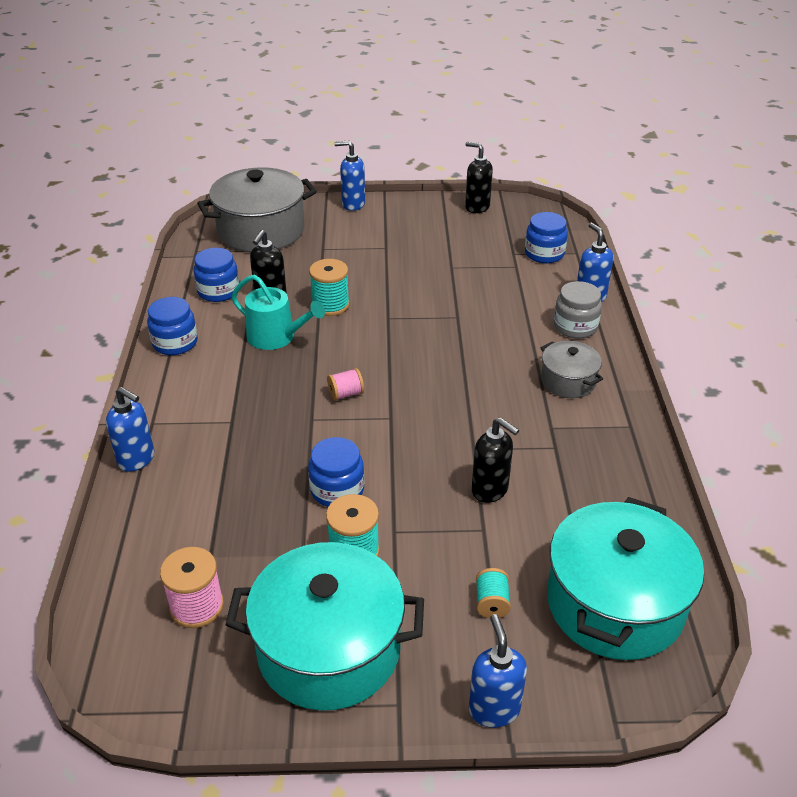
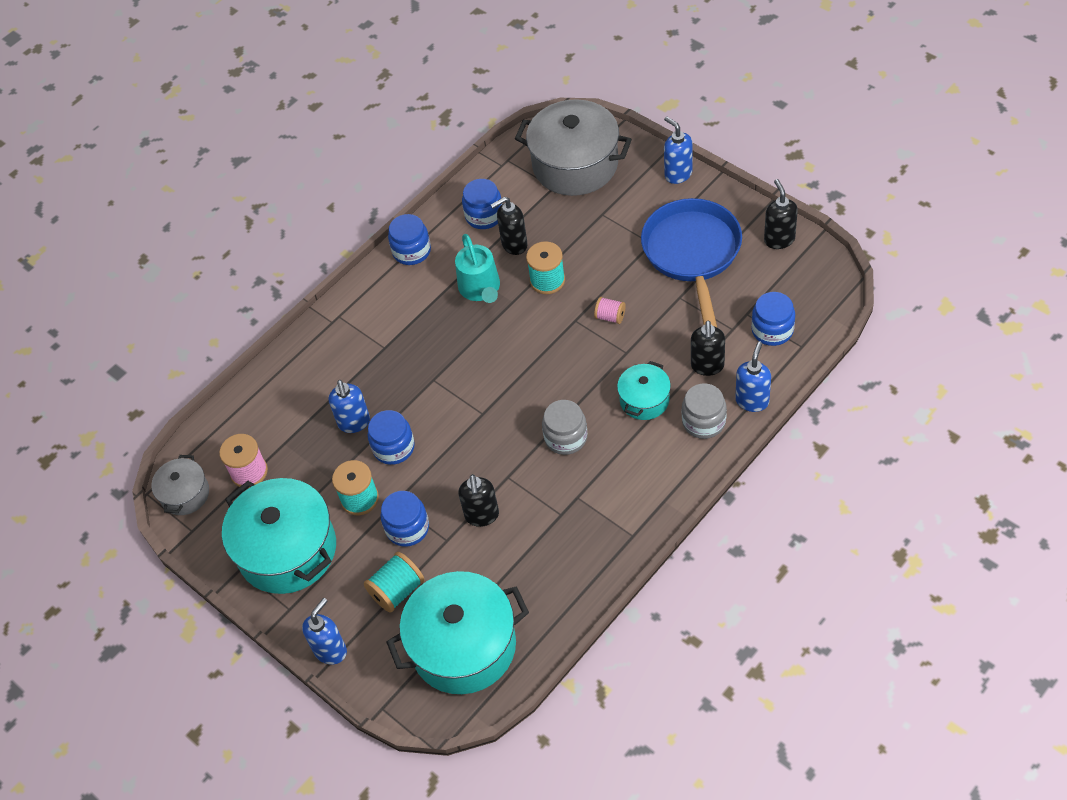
camera: 50 degrees right, 15 degrees up
blue soap dispenser [106,387,154,472] -> blue soap dispenser moved to [328,380,370,433]
pink spool [327,368,364,401] -> pink spool moved to [594,297,626,324]
turquoise spool [476,568,511,618] -> turquoise spool [364,552,425,613], size x1.62
grey pot [541,341,603,398] -> grey pot moved to [151,455,209,515]
none -> blue jar [381,491,429,547]
none -> grey jar [542,400,587,455]
none -> turquoise pot [617,361,671,420]
none -> blue pan [641,198,742,328]
none -> black soap dispenser [691,321,725,376]

